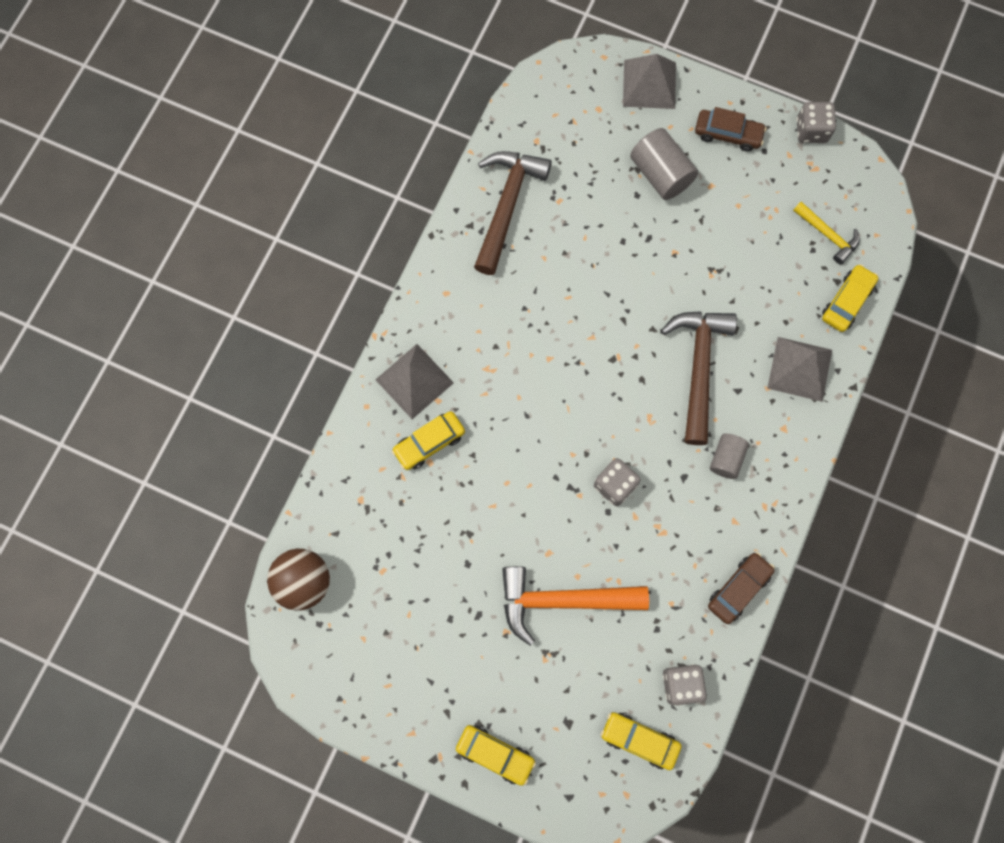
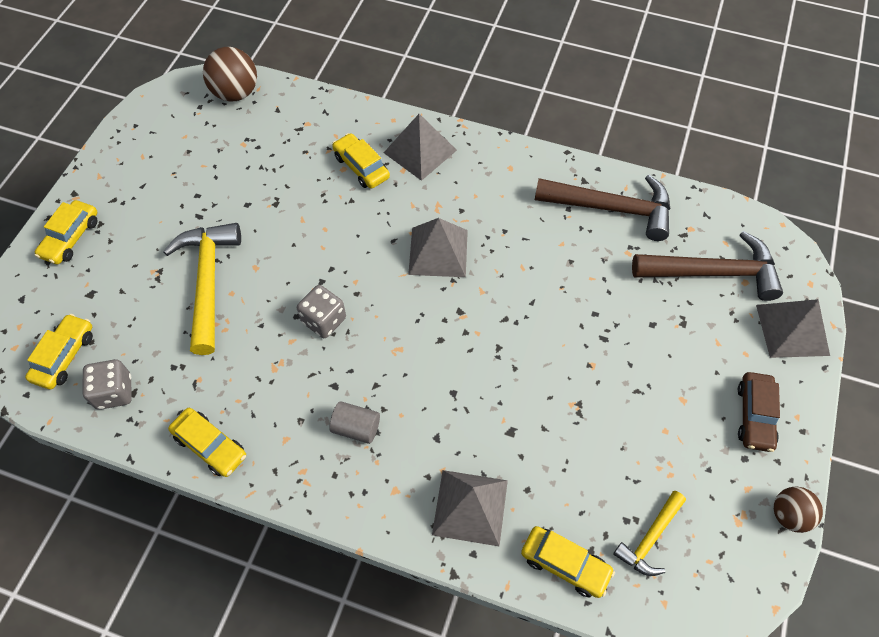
camera: 85 degrees right, 15 degrees down
orange hammer [502,566,649,646] -> yellow hammer [163,223,241,355]
grey cylinder [630,128,698,200] -> none
brown hammer [661,311,737,445] -> brown hammer moved to [632,231,783,301]
brown car [708,552,775,624] -> yellow car [168,408,246,477]
grey dice [796,102,836,143] -> brown ball [774,487,823,533]
none -> grey pyramid [408,218,468,277]

